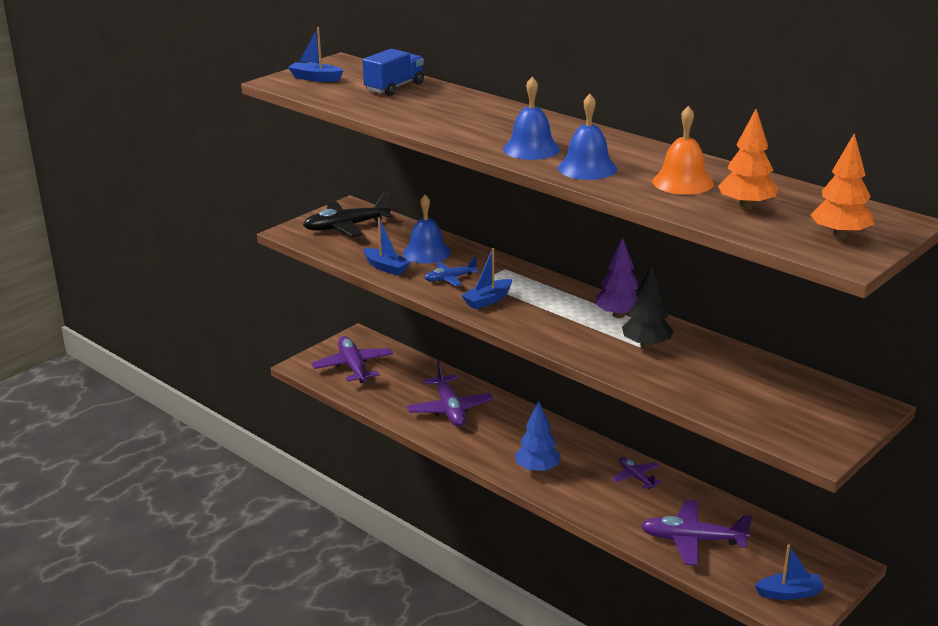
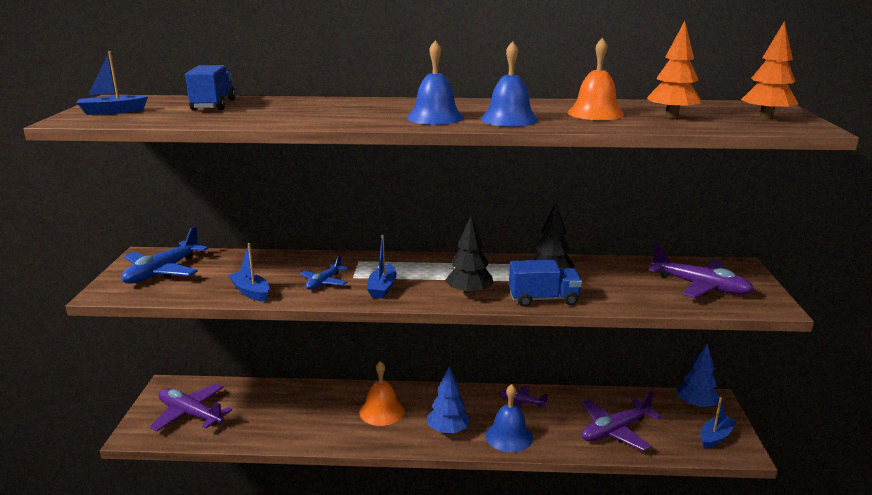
camera: 40 degrees left, 5 degrees down
black plane [303,192,392,237] -> blue plane [121,226,208,283]
blue boat [363,218,410,275] -> blue boat turned 135 degrees counterclockwise [228,243,269,302]
blue bell [403,195,451,264] -> blue bell moved to [485,384,533,452]
purple plane [407,361,493,427] -> purple plane moved to [649,244,754,298]
purple tree [595,237,638,318] -> none
none -> orange bell [359,361,405,426]
none -> black tree [445,216,494,297]
none -> blue truck [509,260,582,307]
none -> blue tree [677,344,720,409]

